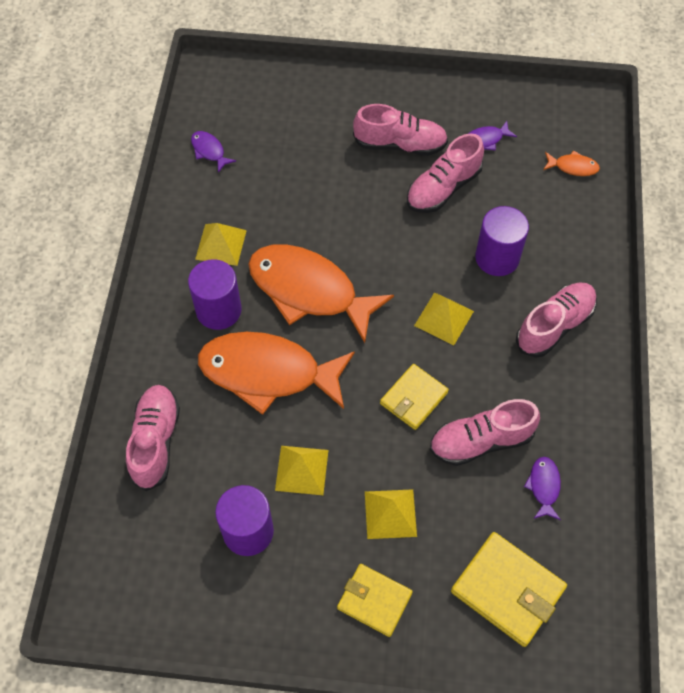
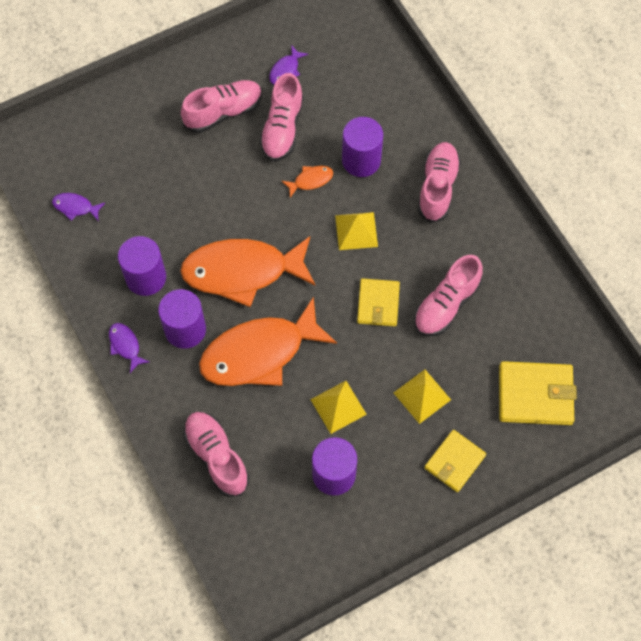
camera: 35 degrees left, 5 degrees up
yellow pyramid [195,223,247,266] -> purple cylinder [118,236,166,296]
yellow wallet [337,564,413,637] -> yellow wallet turned 45 degrees counterclockwise [424,430,486,492]
purple fish [524,457,561,520] -> purple fish moved to [109,323,149,373]
orange fish [543,150,600,176] -> orange fish moved to [282,166,333,198]

